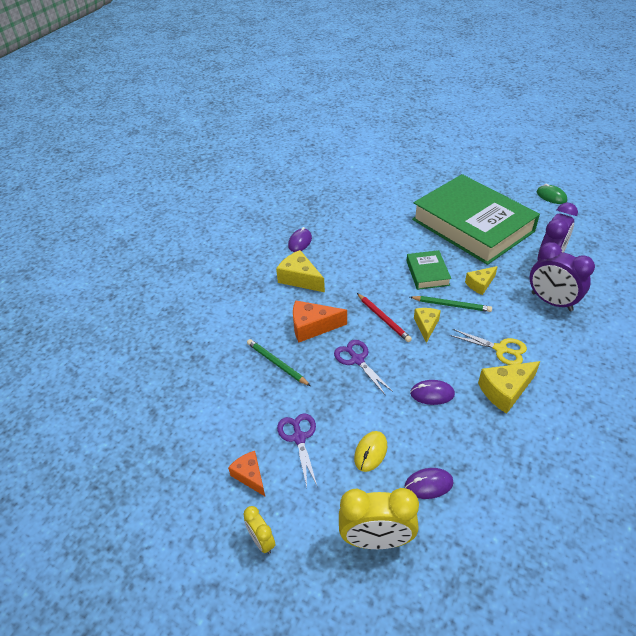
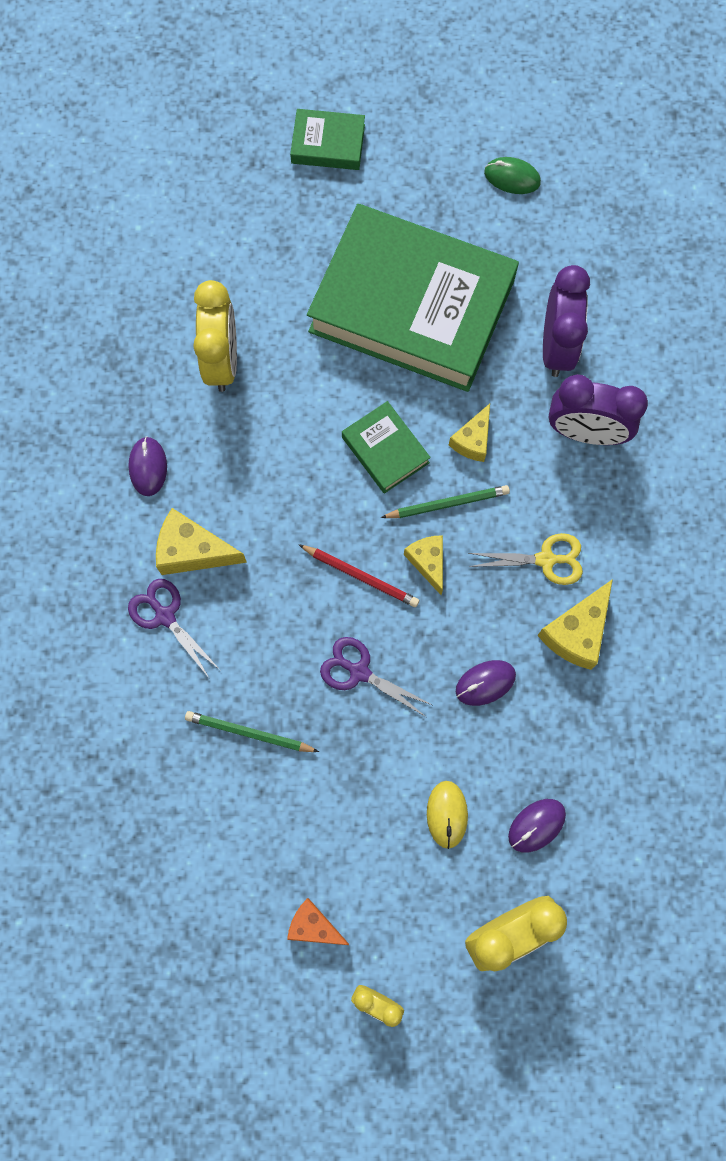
camera: 30 degrees left, 30 degrees up
purple scissors [277,413,318,488] -> purple scissors moved to [128,579,220,678]
orange cheese [293,300,347,342] -> none
none -> yellow clock [193,280,237,392]
none -> green book [290,109,365,170]

